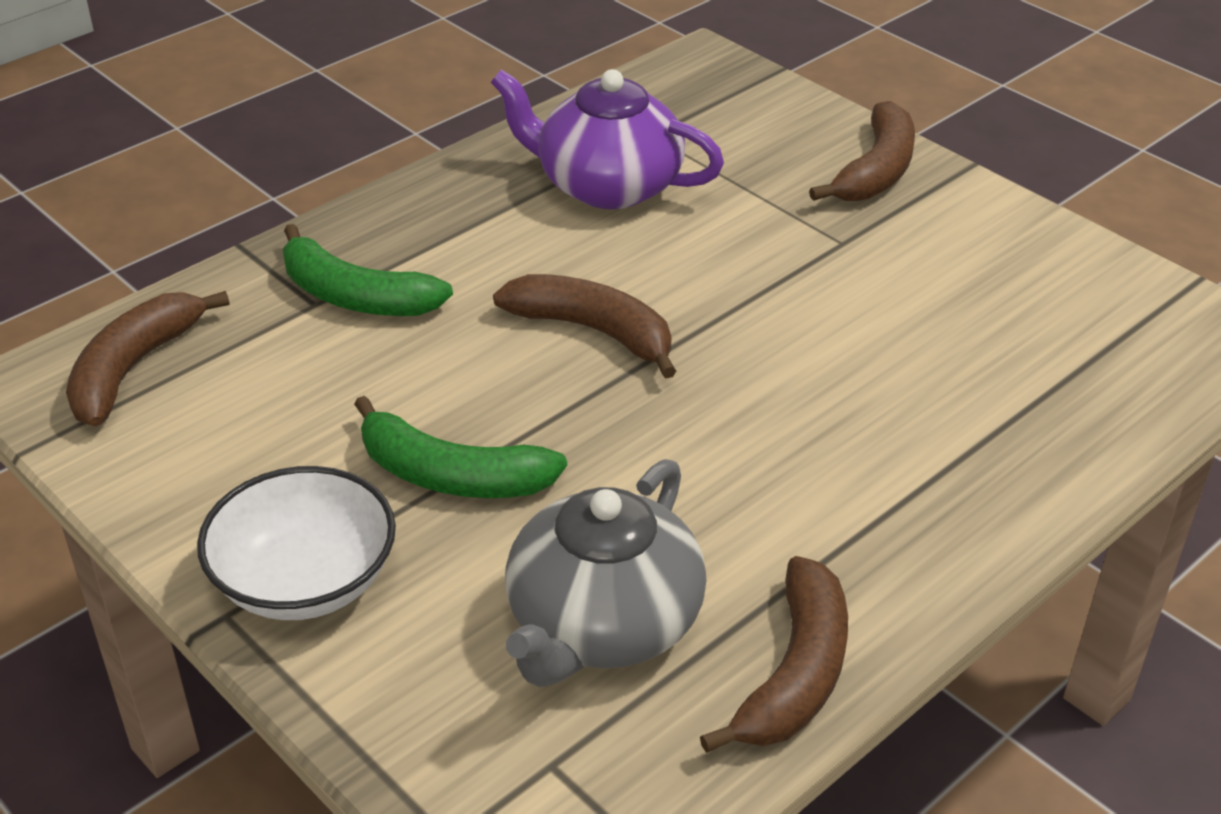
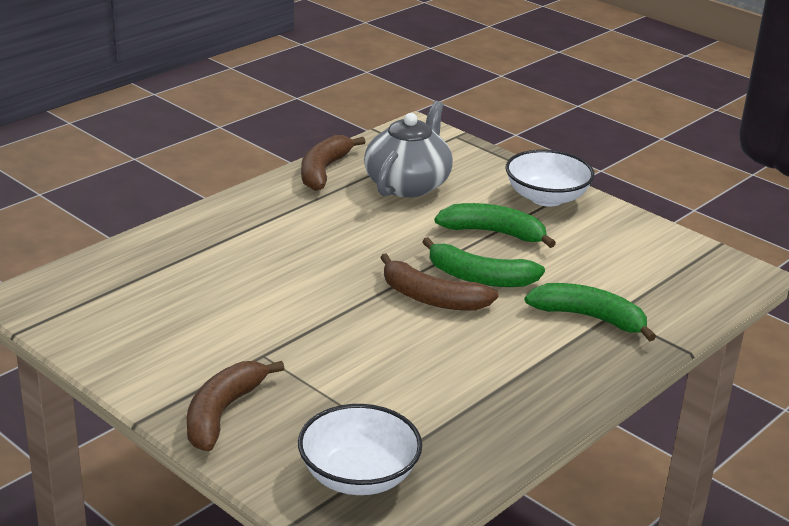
camera: 175 degrees right, 10 degrees down
brown banana [66,291,229,427] -> none
purple teapot [491,69,724,209] -> none
none -> white bowl [298,404,422,495]
none -> green banana [422,237,545,287]

